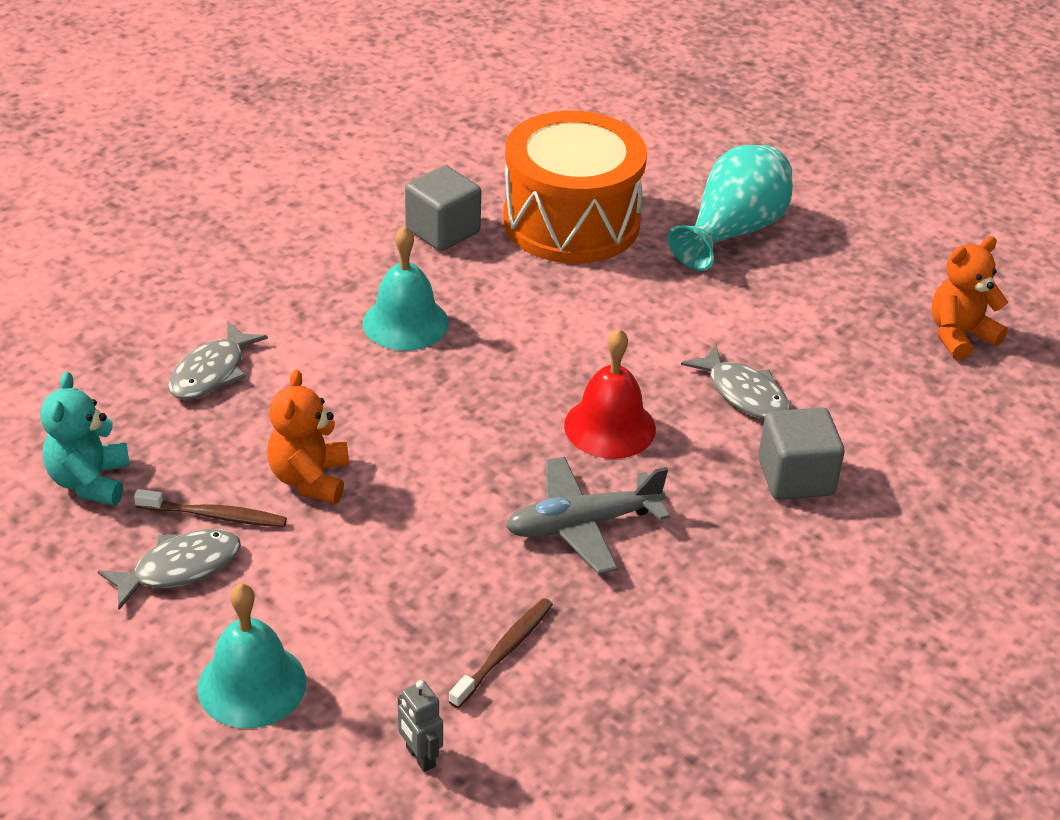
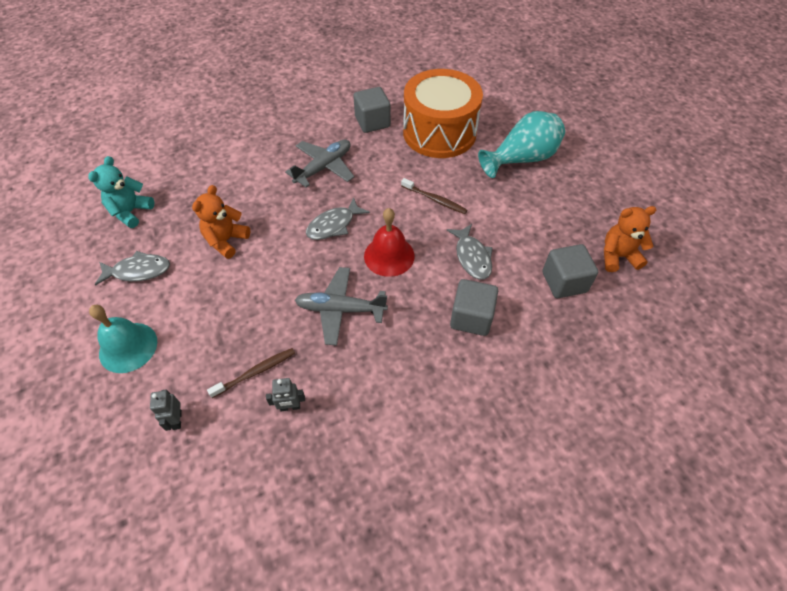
camera: 25 degrees right, 15 degrees up
brown toothbrush [134,489,287,527] -> brown toothbrush moved to [401,178,467,214]
grey fish [168,322,268,400] -> grey fish moved to [306,197,370,240]
turquoise bell [363,225,449,351] -> grey plane [285,140,354,188]
none -> grey robot [266,378,305,411]
none -> grey cube [542,244,598,298]

